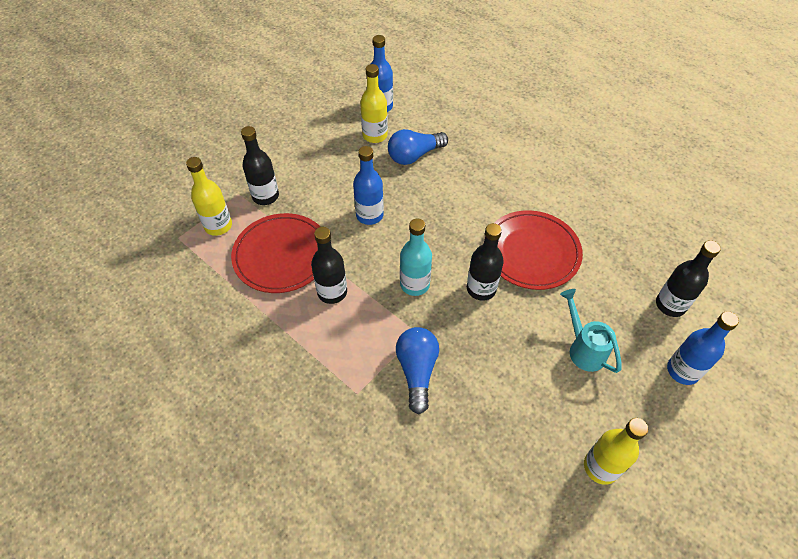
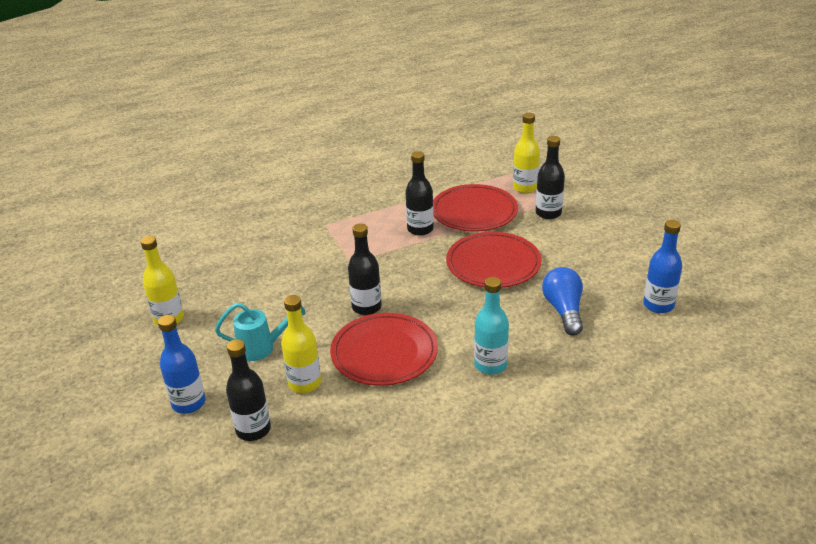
camera: 115 degrees right, 20 degrees down
blue bottle [353,146,384,225] -> red plate [446,232,542,288]
yellow bottle [360,64,388,143] -> yellow bottle moved to [281,295,321,393]
blue light bulb [396,327,439,414] -> none
turquoise bottle [400,218,432,296] -> turquoise bottle moved to [474,277,509,375]

